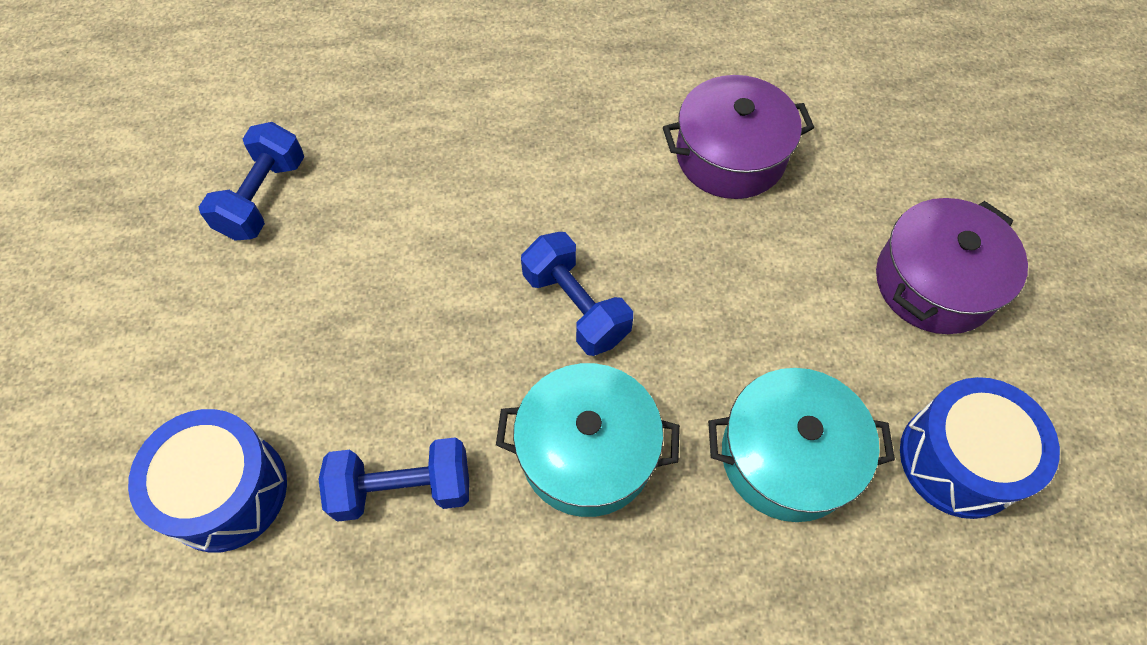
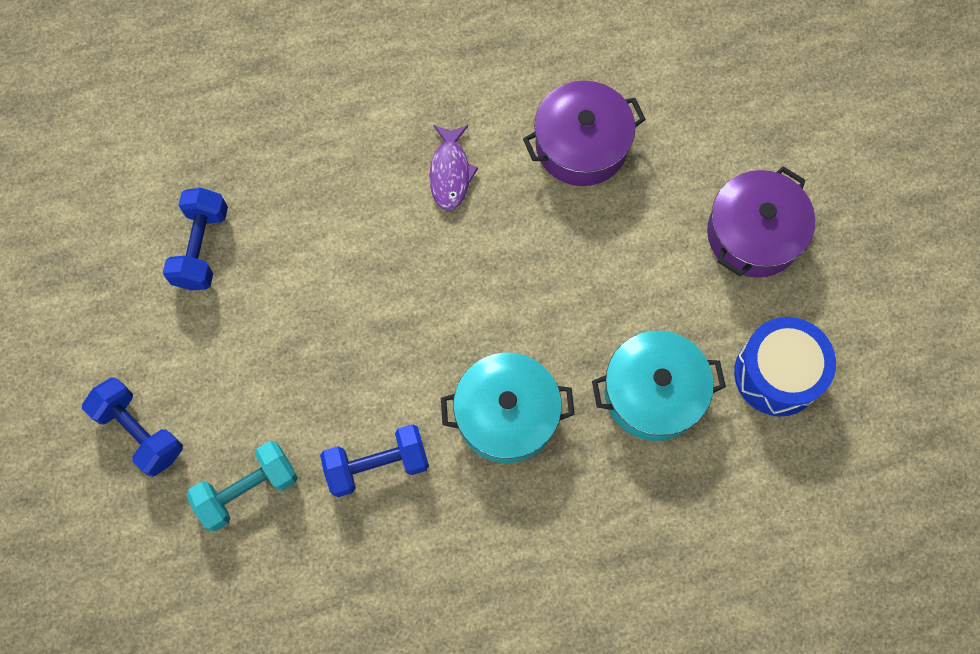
camera: 10 degrees left, 10 degrees up
blue drum [128,409,287,553] -> turquoise dumbbell [186,441,298,531]
blue dumbbell [521,232,633,356] -> blue dumbbell moved to [82,378,183,476]
none -> purple fish [429,125,478,211]

